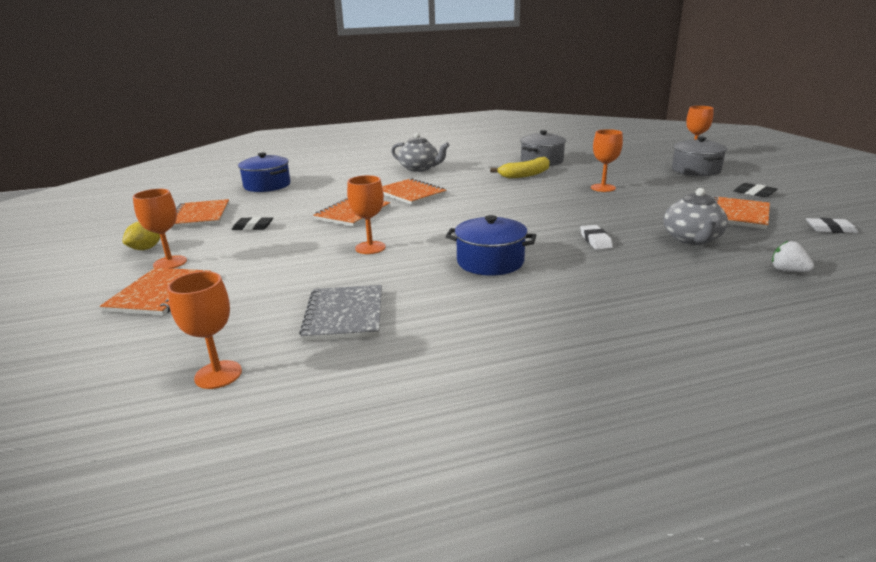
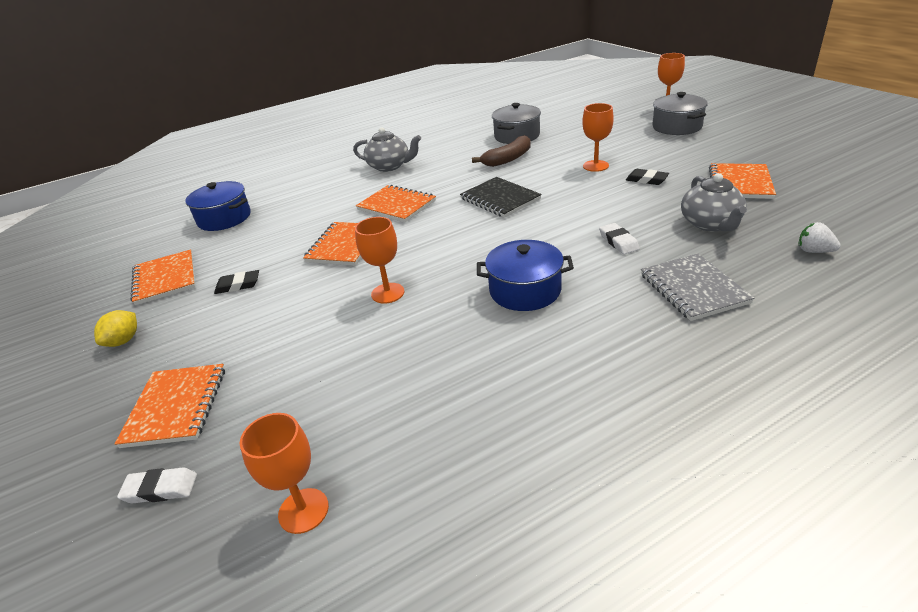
camera: 10 degrees left, 10 degrees up
orange goblet [133,189,187,269] -> none
grey notebook [299,285,382,341] -> grey notebook moved to [641,254,754,321]
yellow banana [490,157,550,178] -> brown banana [472,135,531,167]
black eraser [733,183,778,197] -> black eraser moved to [626,169,669,185]
white eraser [806,218,859,233] -> white eraser moved to [117,467,197,504]
none -> black notebook [460,177,542,218]

